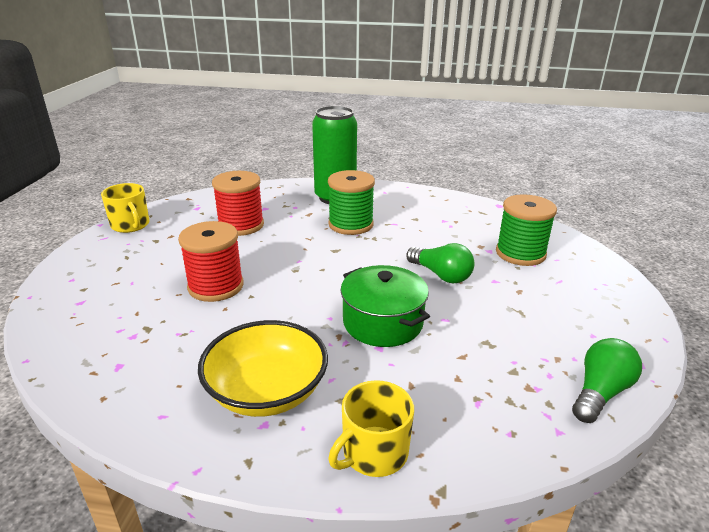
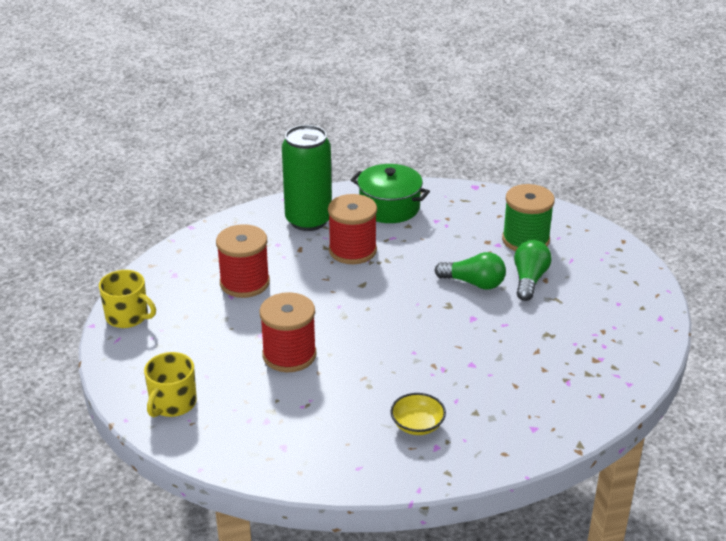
camera: 25 degrees left, 5 degrees up
yellow bowl [198,320,328,417] -> yellow bowl [390,393,446,435], size x0.54
green spool [328,170,375,235] -> red spool [328,194,377,264]
yellow mug [328,380,414,477] -> yellow mug moved to [144,352,197,417]
green pot [341,265,430,347] -> green pot moved to [351,164,430,223]
green light bulb [572,338,642,423] -> green light bulb moved to [514,240,552,301]

